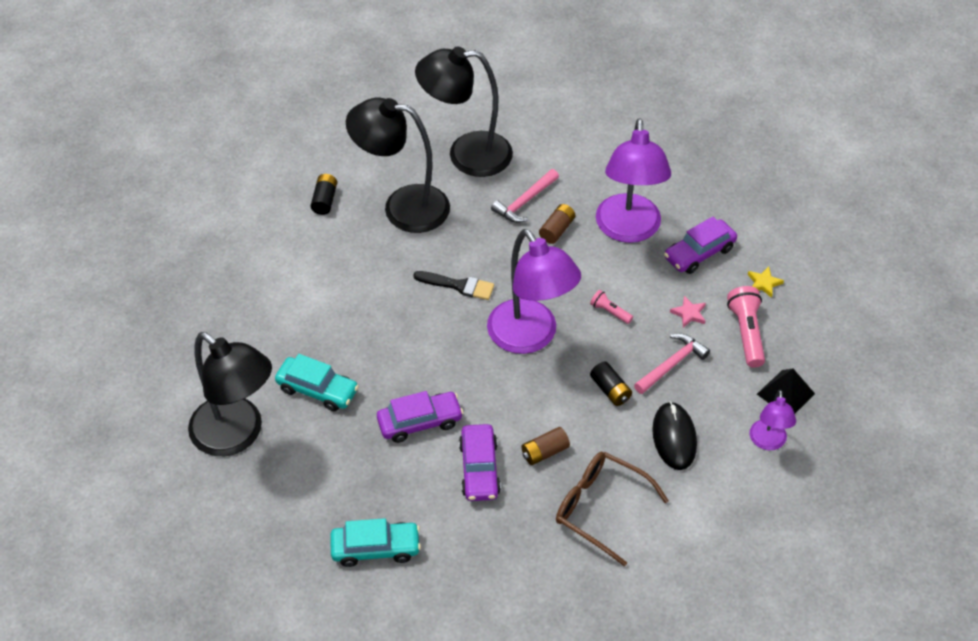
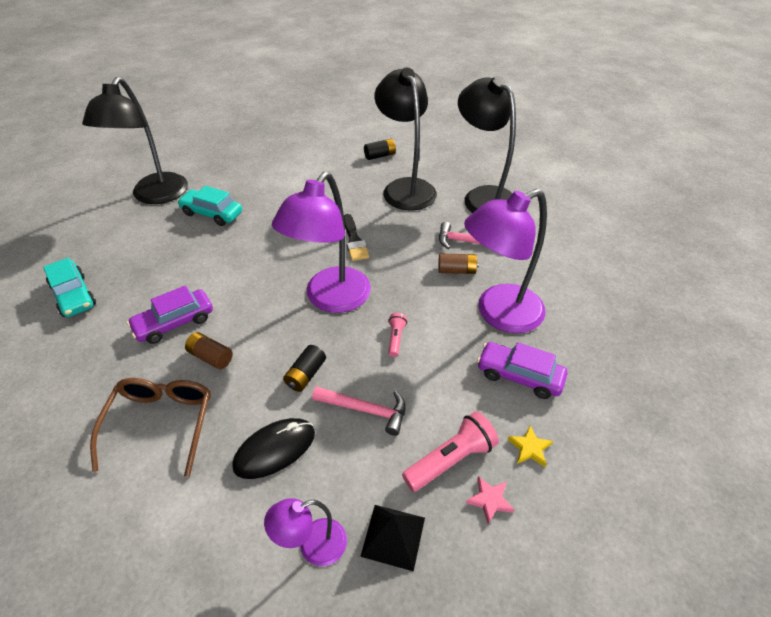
camera: 60 degrees right, 5 degrees down
turquoise car [275,354,359,411] -> turquoise car turned 120 degrees clockwise [177,186,242,226]
purple car [377,391,464,443] -> none
pink star [670,296,706,328] -> pink star moved to [466,476,515,524]

